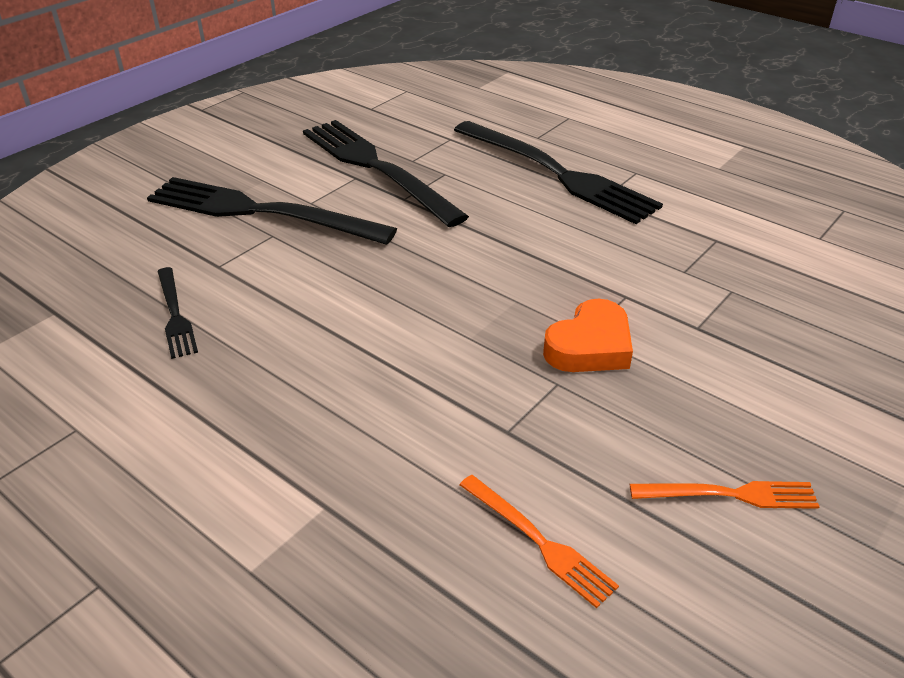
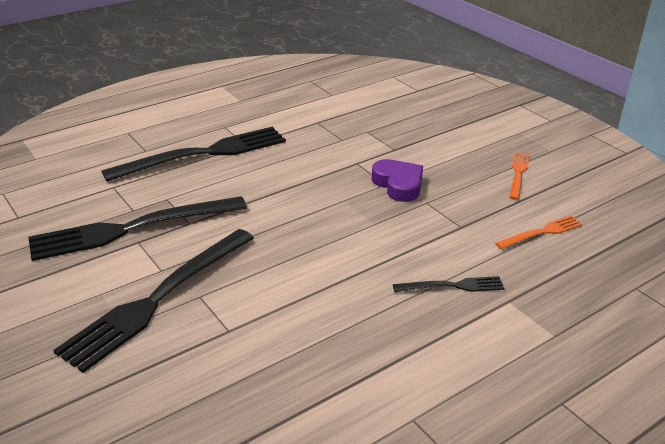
camera: 75 degrees left, 5 degrees down
black fork [158,267,198,359] -> black fork moved to [393,276,505,292]
orange heart [543,299,633,372] -> purple heart [372,159,423,202]

